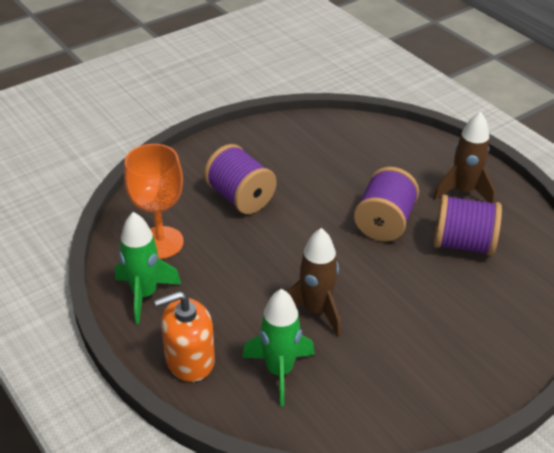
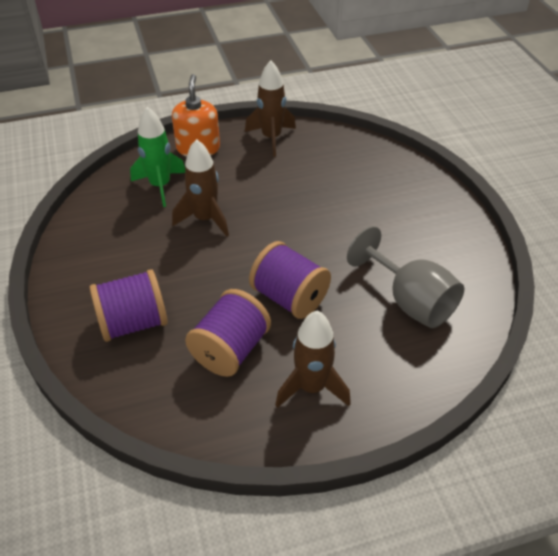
camera: 110 degrees right, 5 degrees up
green rocket [115,212,181,324] -> brown rocket [245,60,296,157]
orange goblet [124,144,184,259] -> none
purple spool [204,144,277,214] -> purple spool moved to [90,269,168,342]
none -> grey goblet [347,226,464,328]

